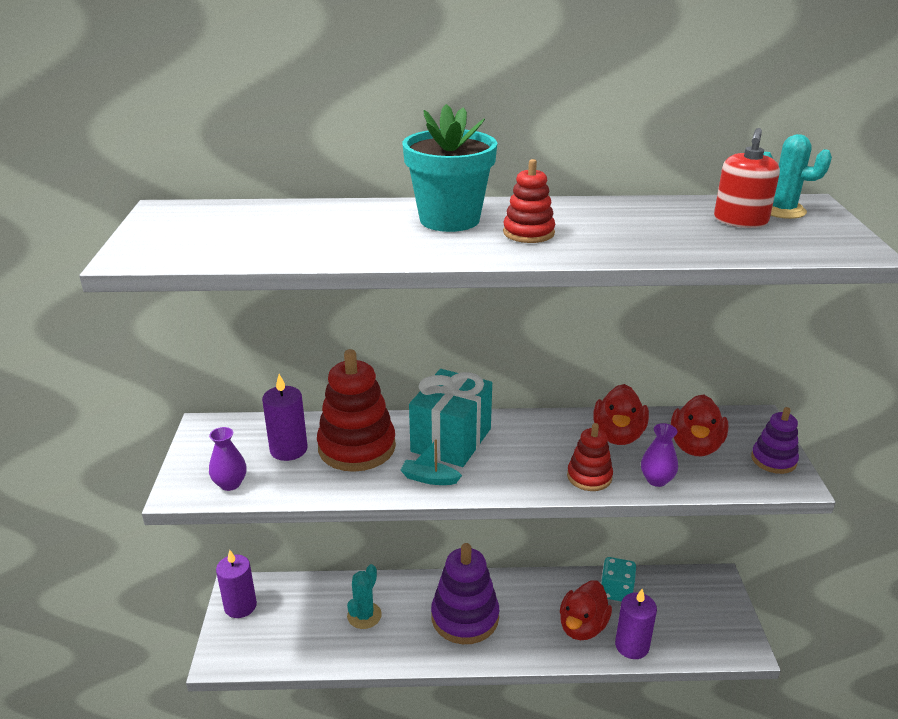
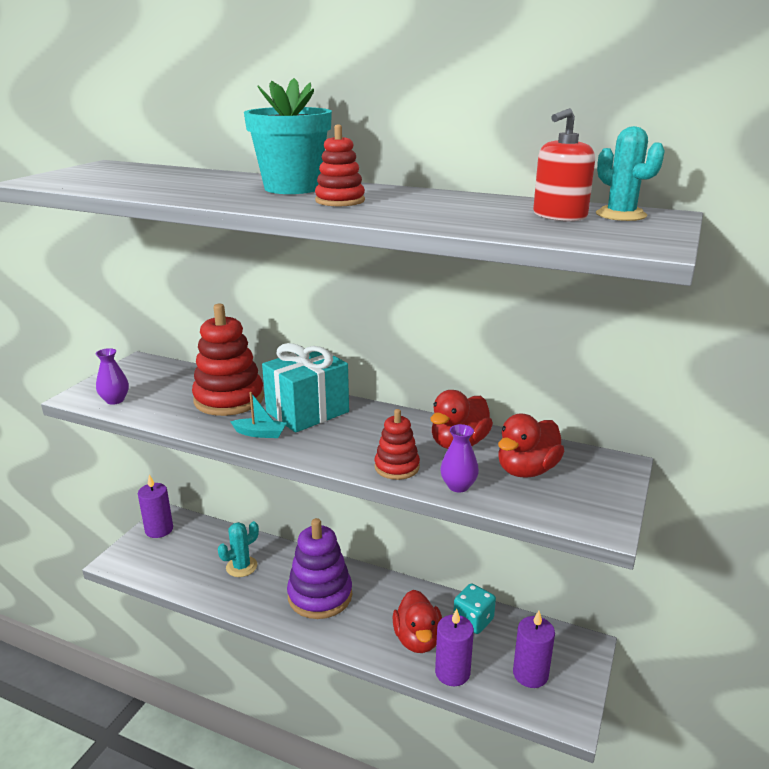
camera: 25 degrees right, 5 degrees down
purple candle [262,374,308,461] -> purple candle moved to [513,611,555,688]
turquoise boat [400,439,462,485] -> turquoise boat turned 150 degrees clockwise [230,392,287,438]
red duck [560,581,612,640] -> red duck turned 60 degrees counterclockwise [392,590,442,653]
purple stacking toy [751,407,799,474] -> none

